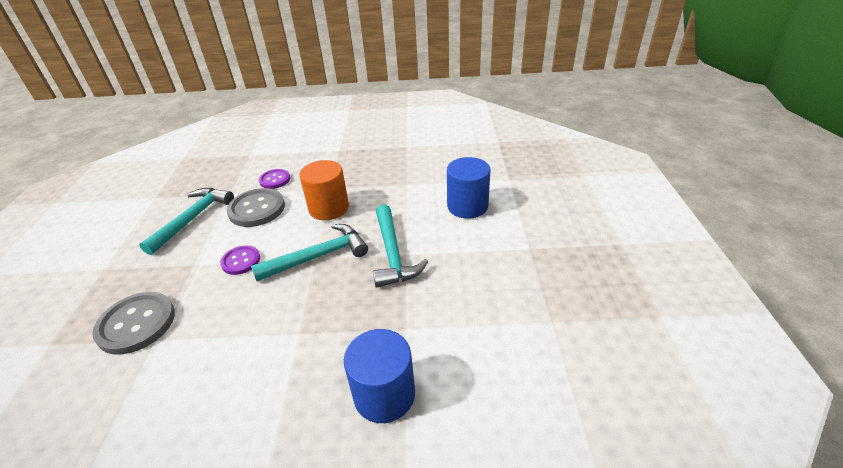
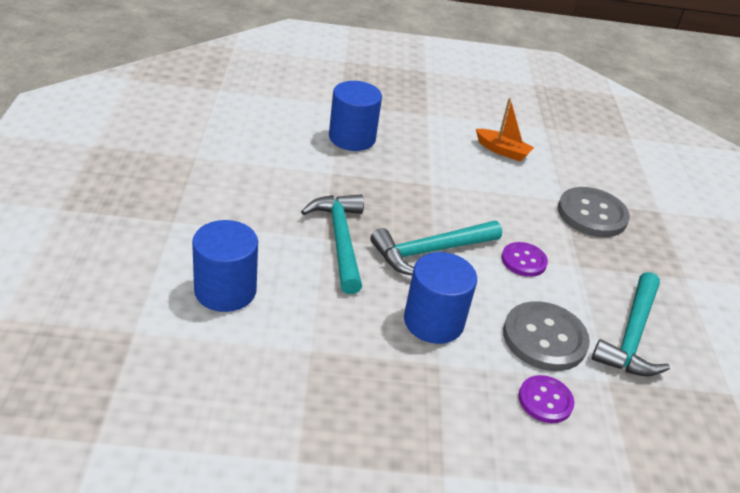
camera: 175 degrees right, 0 degrees up
orange cylinder [299,160,349,220] -> blue cylinder [404,252,477,344]
none -> orange boat [476,98,534,161]

